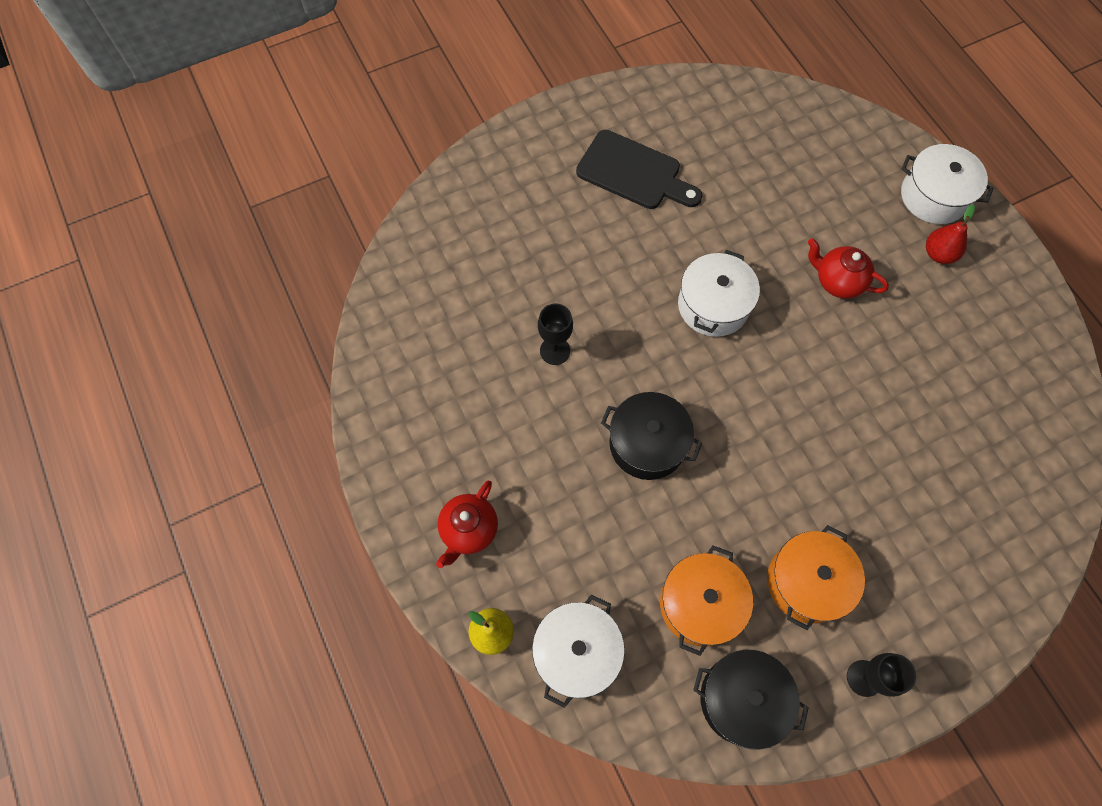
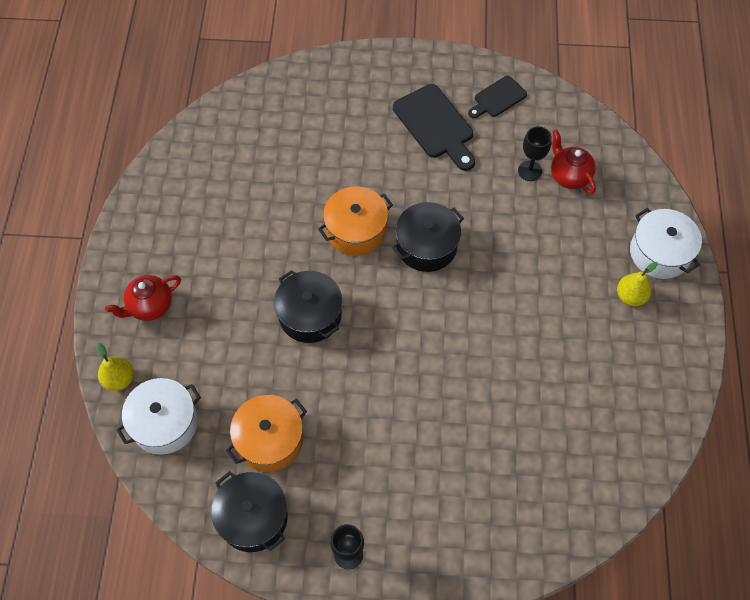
camera: 30 degrees right, 5 degrees down
black goblet [538,304,573,365] -> black goblet moved to [518,126,552,181]
white pot [678,250,760,337] -> black pot [392,202,464,272]
orange pot [767,525,865,630] -> orange pot moved to [318,186,393,256]
red teapot [808,238,889,299] -> red teapot moved to [551,129,596,194]
red pear [926,205,975,264] -> yellow pear [617,262,658,306]
none -> black cutting board [468,76,527,119]

